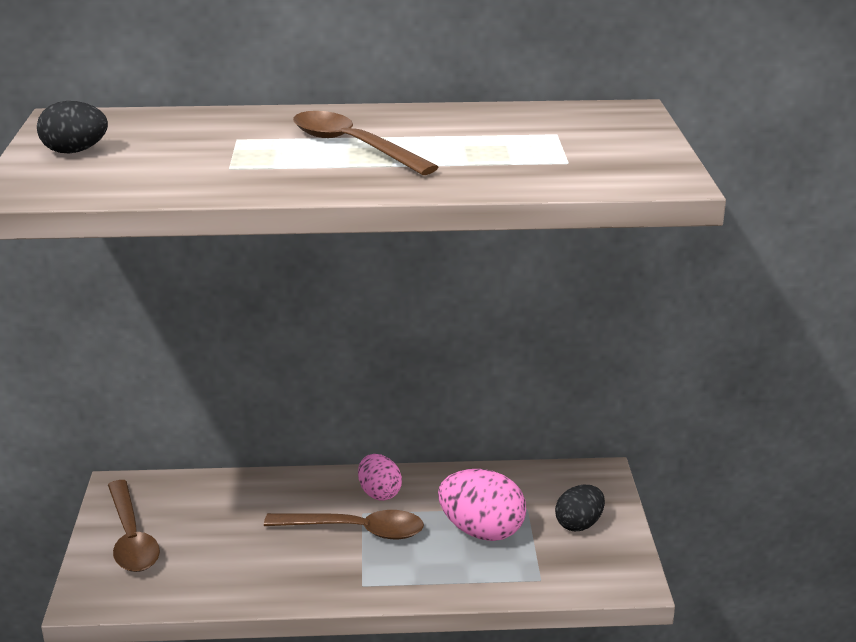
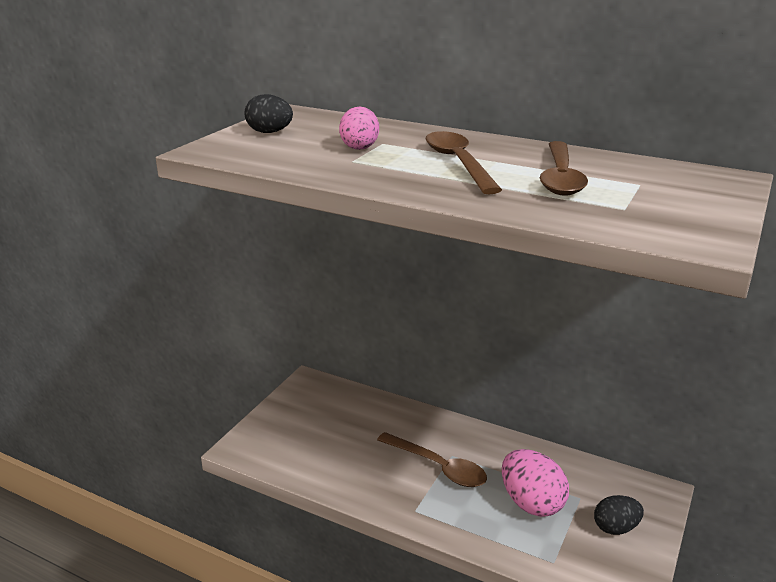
camera: 30 degrees right, 0 degrees up
brown spoon [108,480,160,572] -> brown spoon moved to [540,141,588,196]
pink egg [358,454,402,501] -> pink egg moved to [339,107,379,150]

